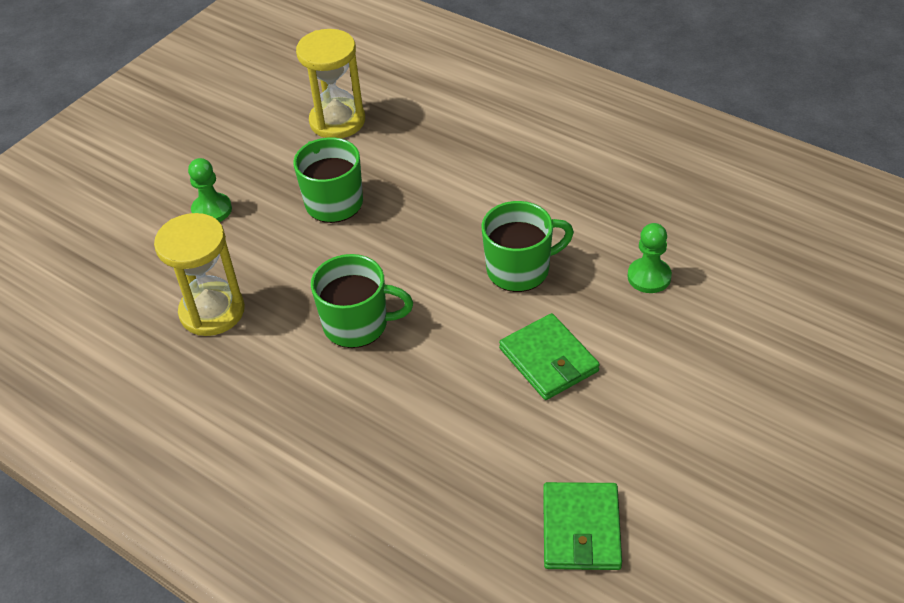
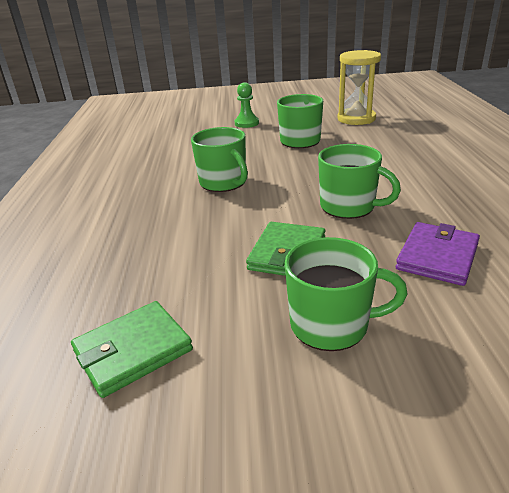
camera: 50 degrees right, 15 degrees down
yellow hourglass [154,213,245,336] -> none
green pawn [627,223,672,293] -> purple wallet [396,222,480,286]
none -> green mug [284,237,408,351]

